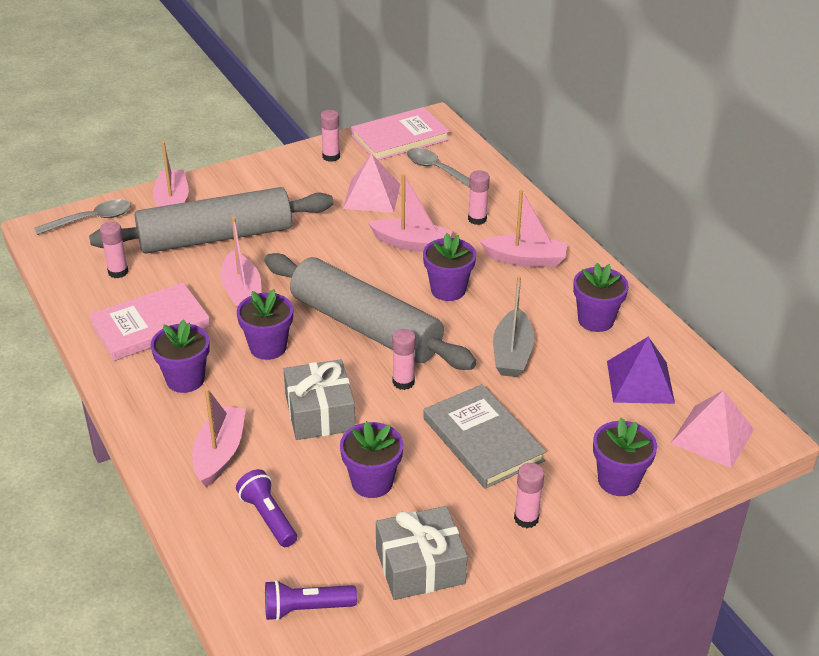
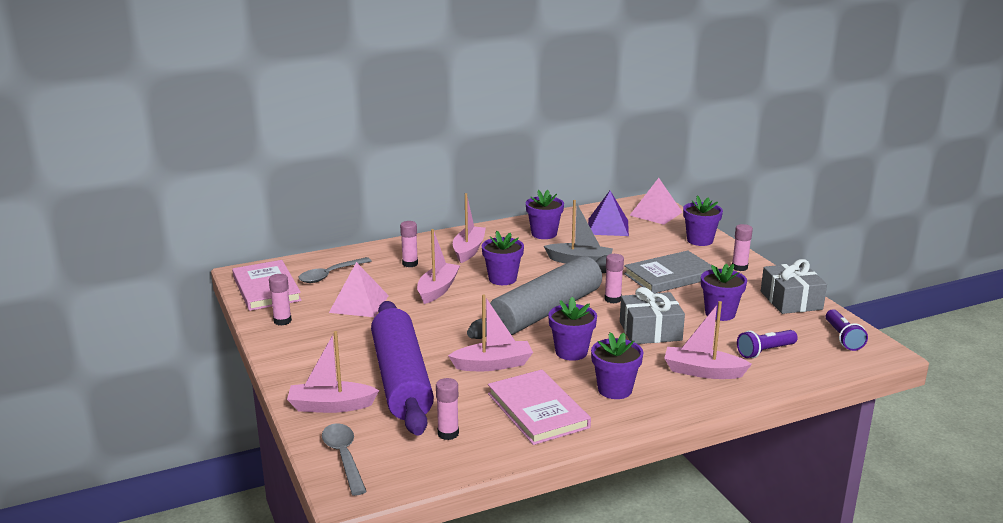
camera: 85 degrees left, 15 degrees down
grey rolling pin [89,187,334,254] -> purple rolling pin [371,301,434,436]

